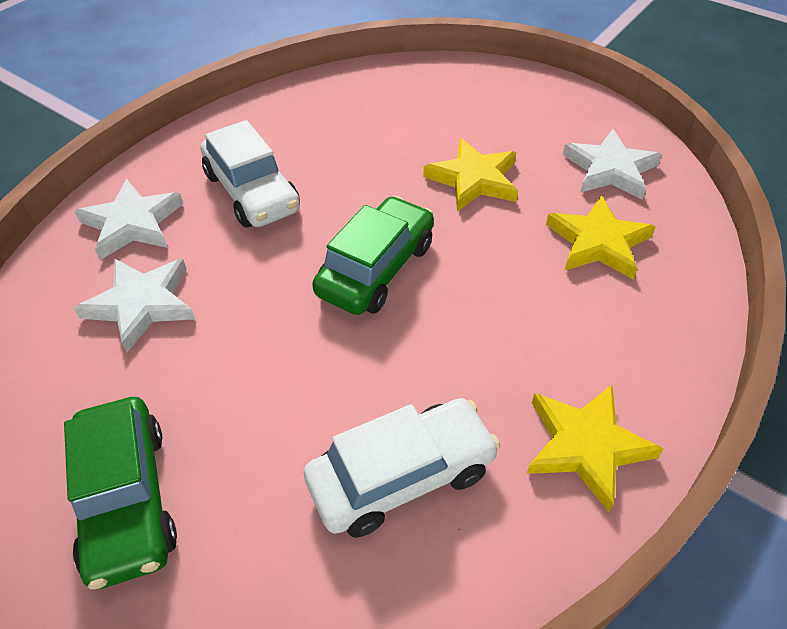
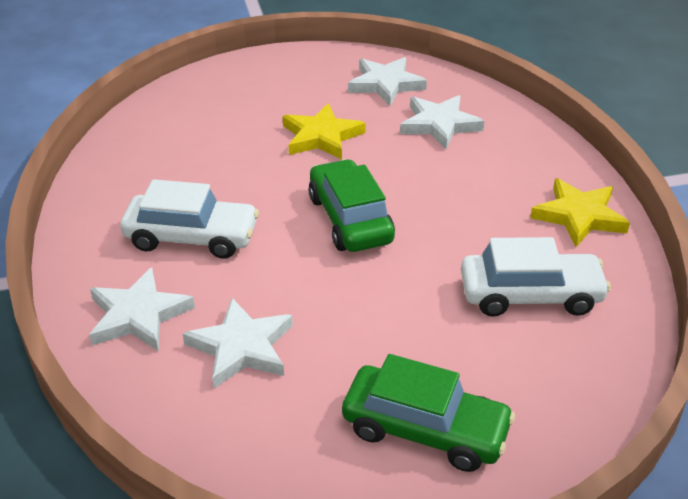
camera: 50 degrees left, 10 degrees down
white car [304,398,500,538] -> white car turned 75 degrees clockwise [461,237,611,317]
yellow star [546,195,655,279] -> white star [400,95,484,150]

